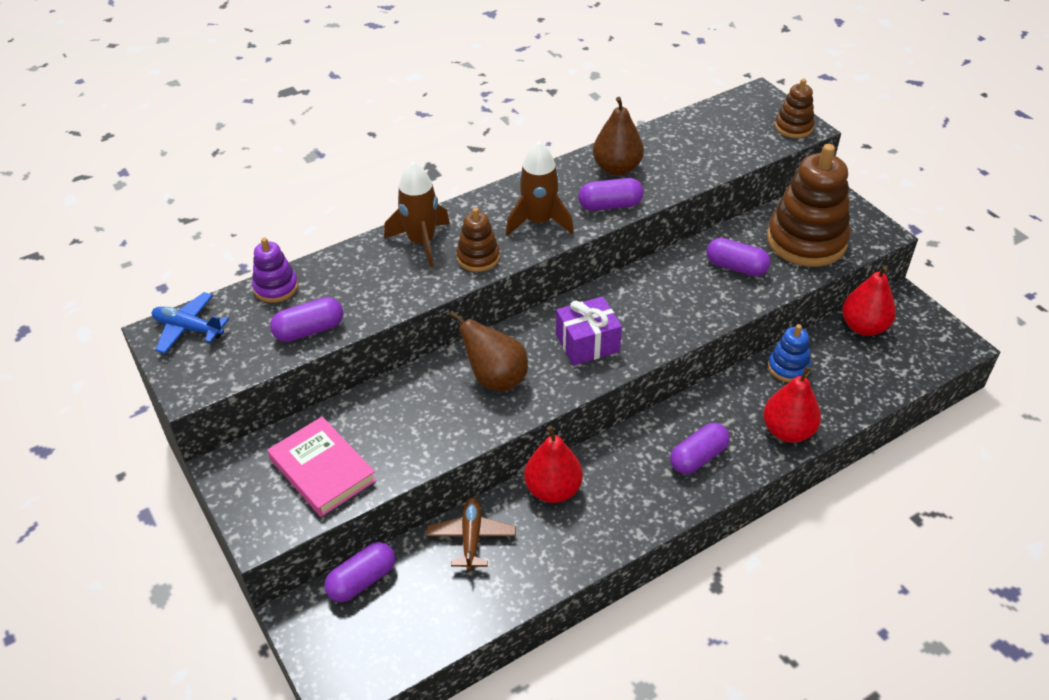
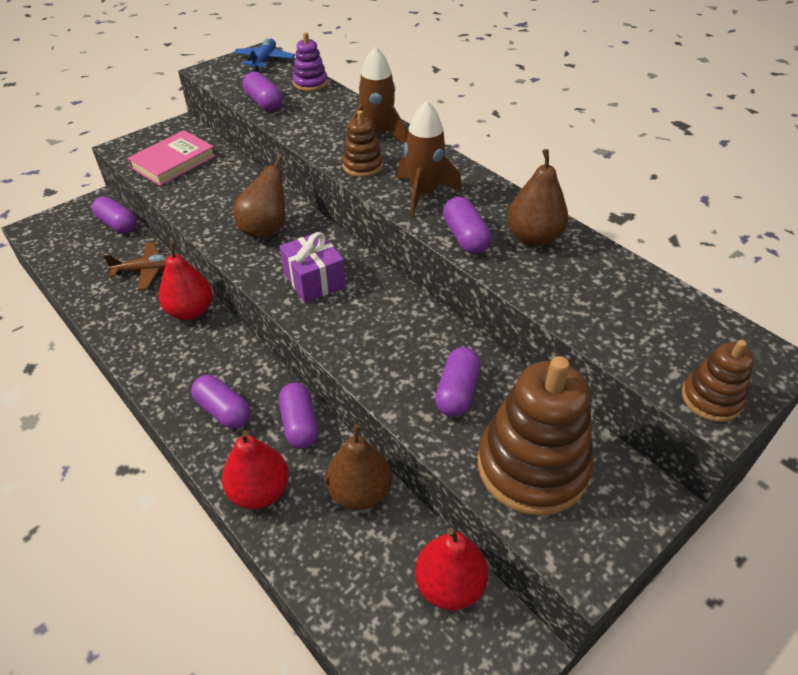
camera: 80 degrees right, 0 degrees up
blue stacking toy [768,324,811,382] -> brown pear [326,424,392,510]
none -> purple capsule [279,383,318,449]

